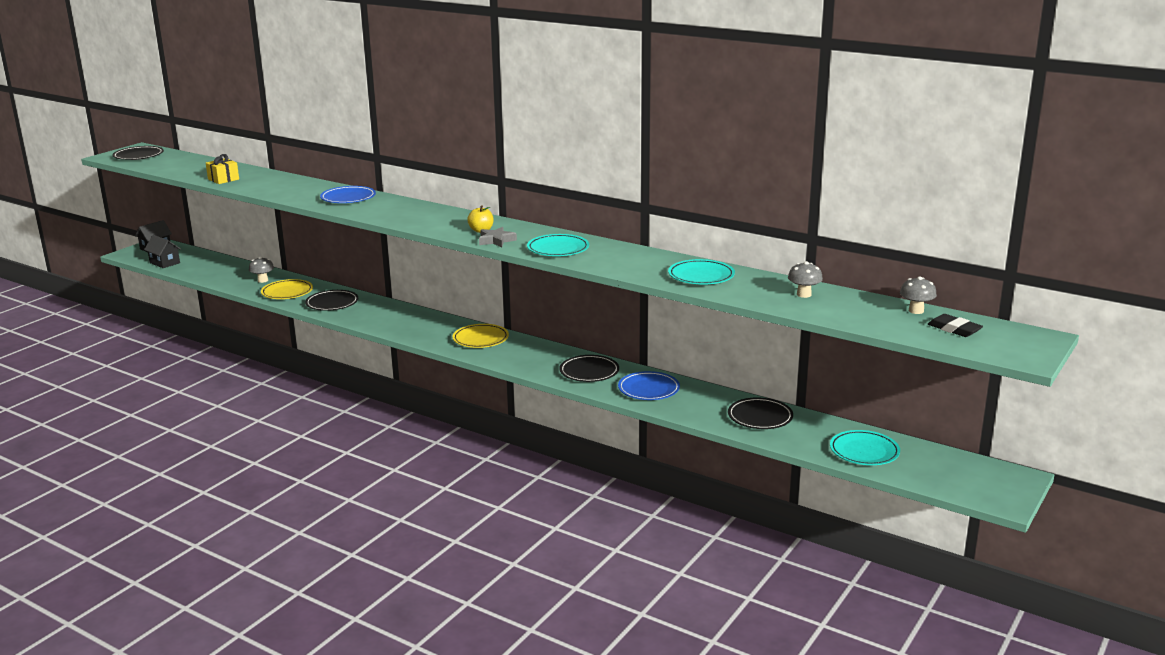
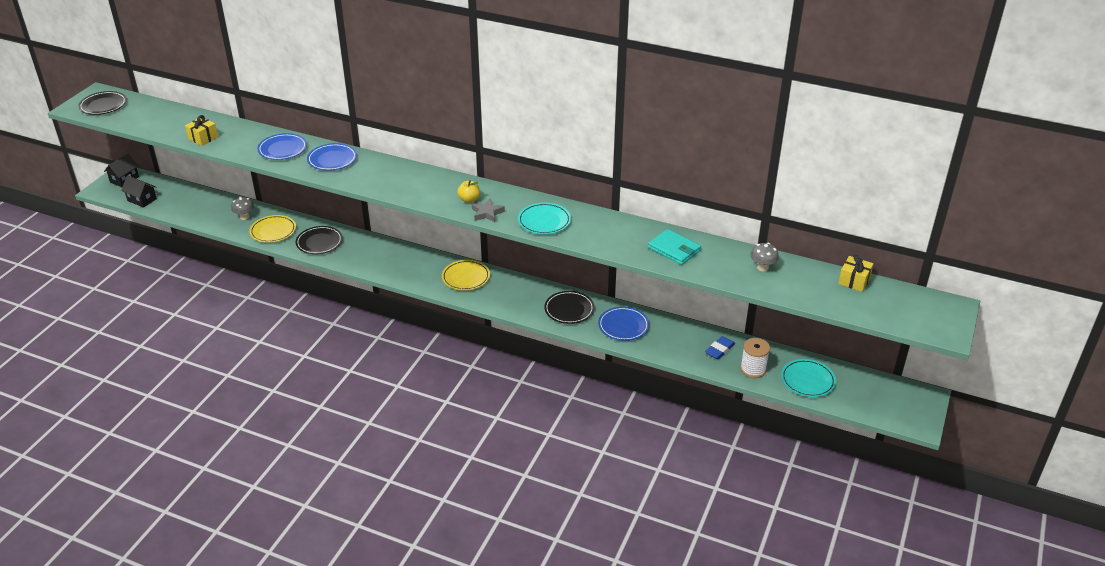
camera: 10 degrees left, 15 degrees up
turquoise plate [668,259,735,284] -> turquoise wallet [648,229,701,265]
black plate [728,398,793,429] -> blue eraser [705,336,735,359]
grey mushroom [900,276,937,314] -> yellow gift [838,255,874,292]
black eraser [928,314,983,337] -> none
none -> blue plate [257,133,307,160]
none -> white spool [740,338,770,378]

